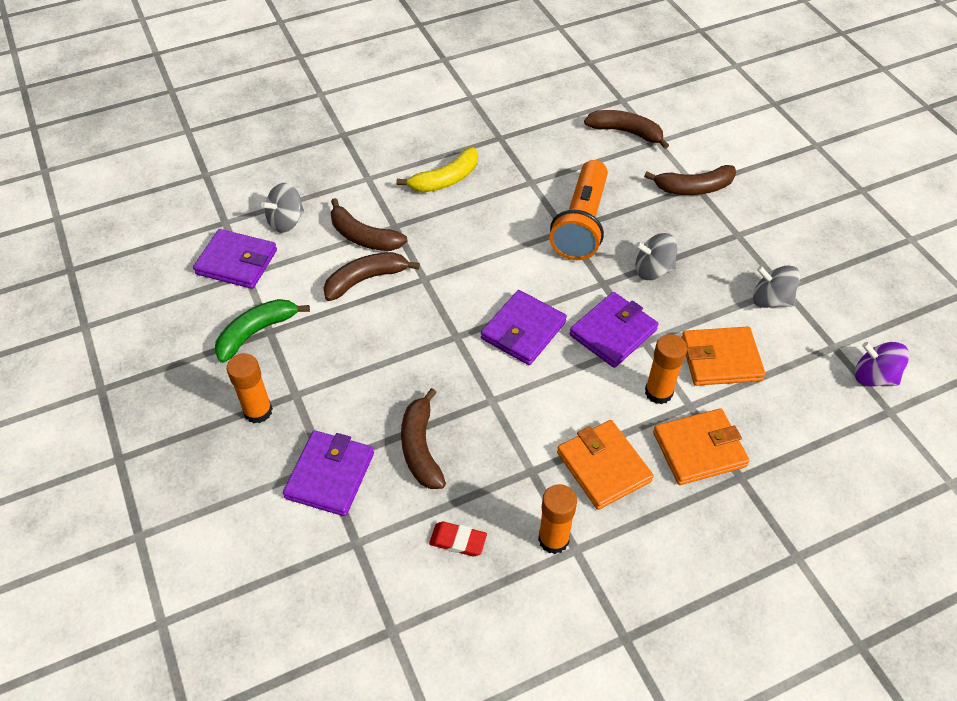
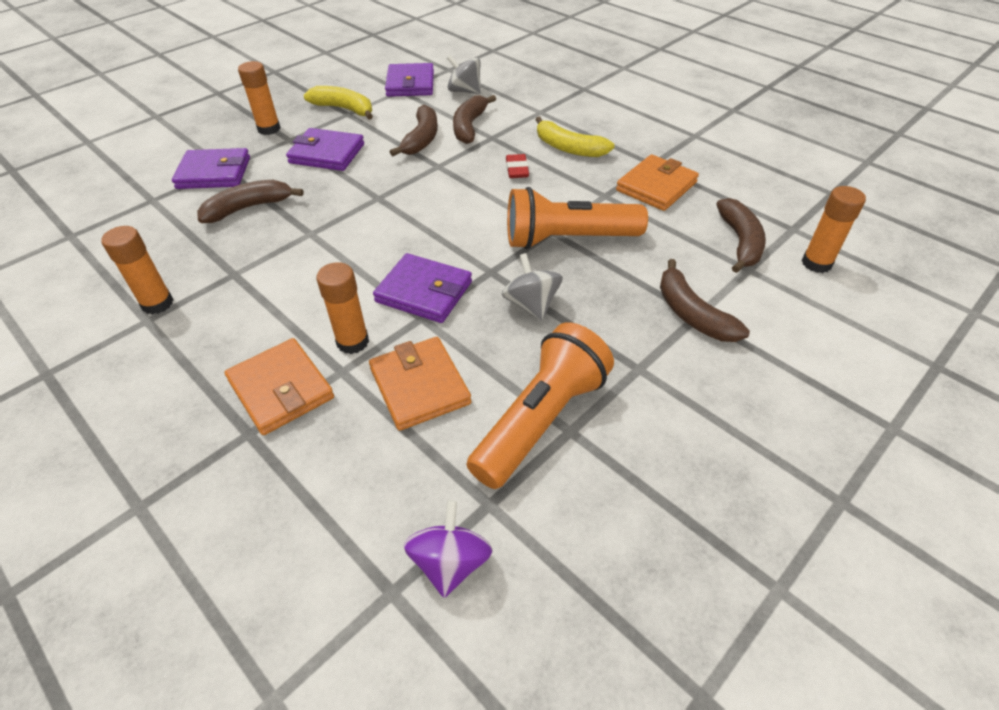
camera: 70 degrees right, 5 degrees down
green banana [215,299,310,363] -> yellow banana [304,86,373,120]
brown banana [323,252,420,301] -> brown banana turned 60 degrees clockwise [390,105,438,156]
red eraser [429,522,487,556] -> red eraser moved to [506,154,529,178]
purple wallet [481,290,567,365] -> purple wallet moved to [286,128,364,171]
orange wallet [557,420,654,510] -> orange wallet moved to [616,154,699,211]
grey spinning top [753,265,800,308] -> orange flashlight [467,322,614,489]
none -> orange glue stick [802,186,866,273]

